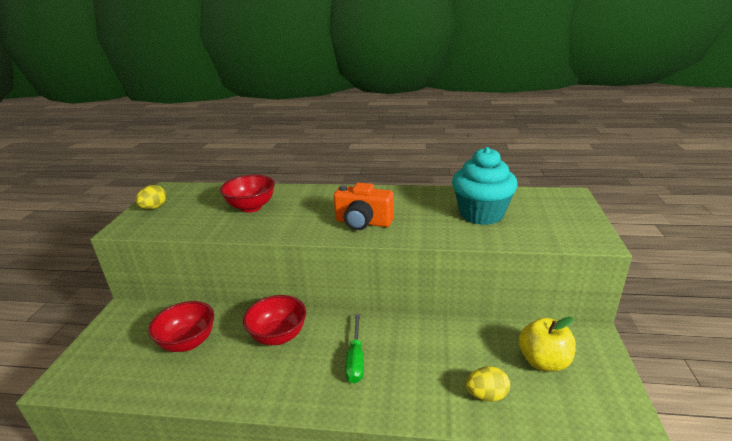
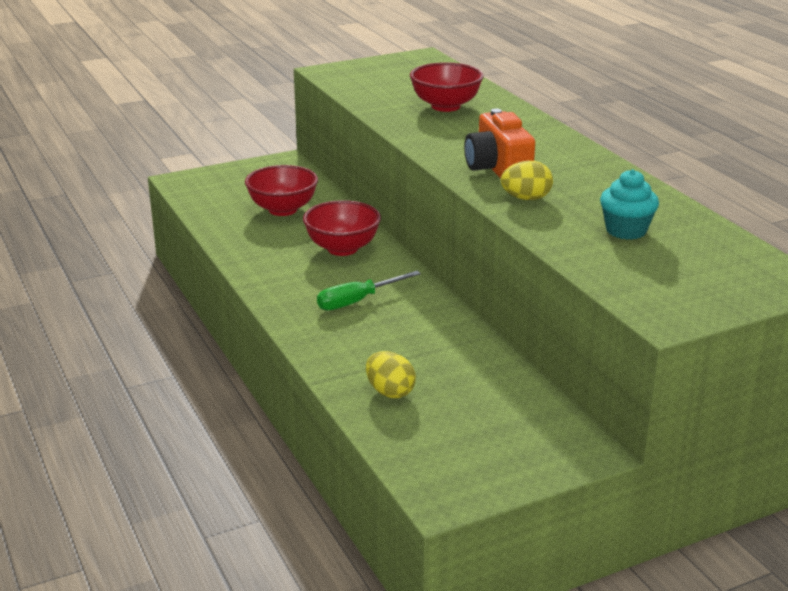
camera: 55 degrees right, 0 degrees up
yellow egg [136,185,166,209] -> yellow egg moved to [501,161,553,200]
turquoise cupcake [452,147,518,225] -> turquoise cupcake [600,169,659,240], size x0.57
yellow apple [519,317,576,371] -> none

